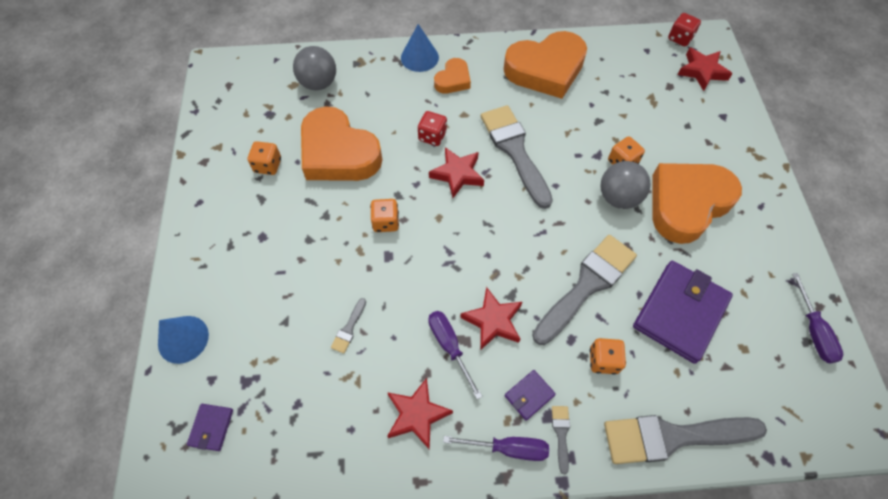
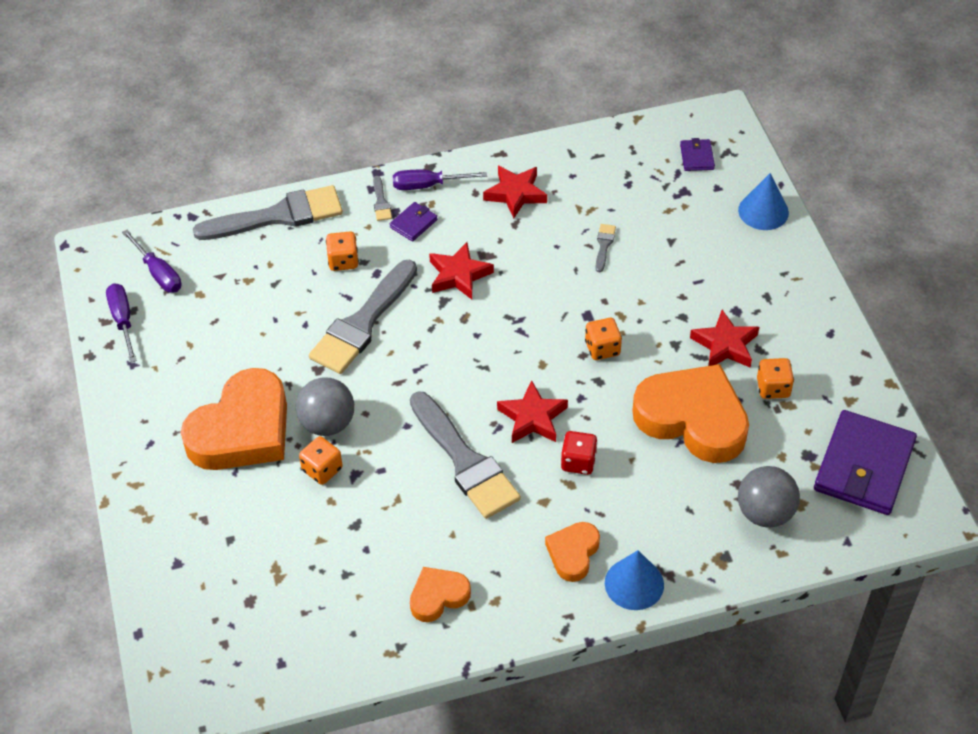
camera: 170 degrees right, 10 degrees down
purple screwdriver [428,311,483,400] -> purple screwdriver moved to [122,230,182,293]
orange heart [504,31,587,99] -> orange heart [410,567,471,622], size x0.50
purple wallet [633,261,733,364] -> purple wallet moved to [814,410,917,515]
red dice [668,13,701,46] -> none
red star [678,48,733,91] -> red star moved to [690,310,759,368]

